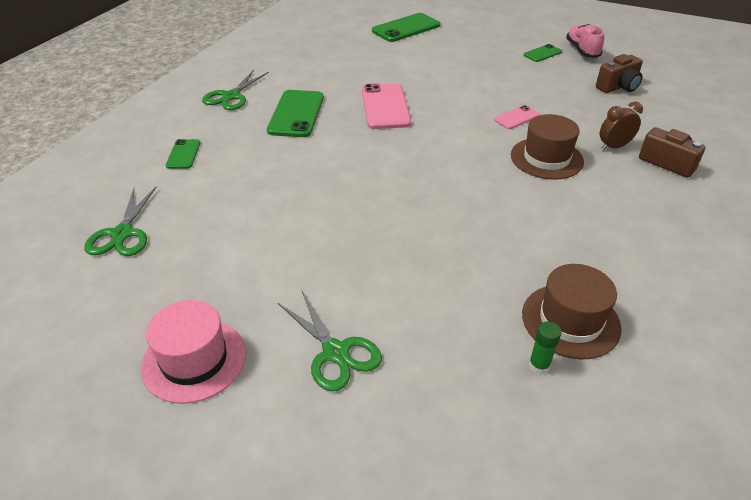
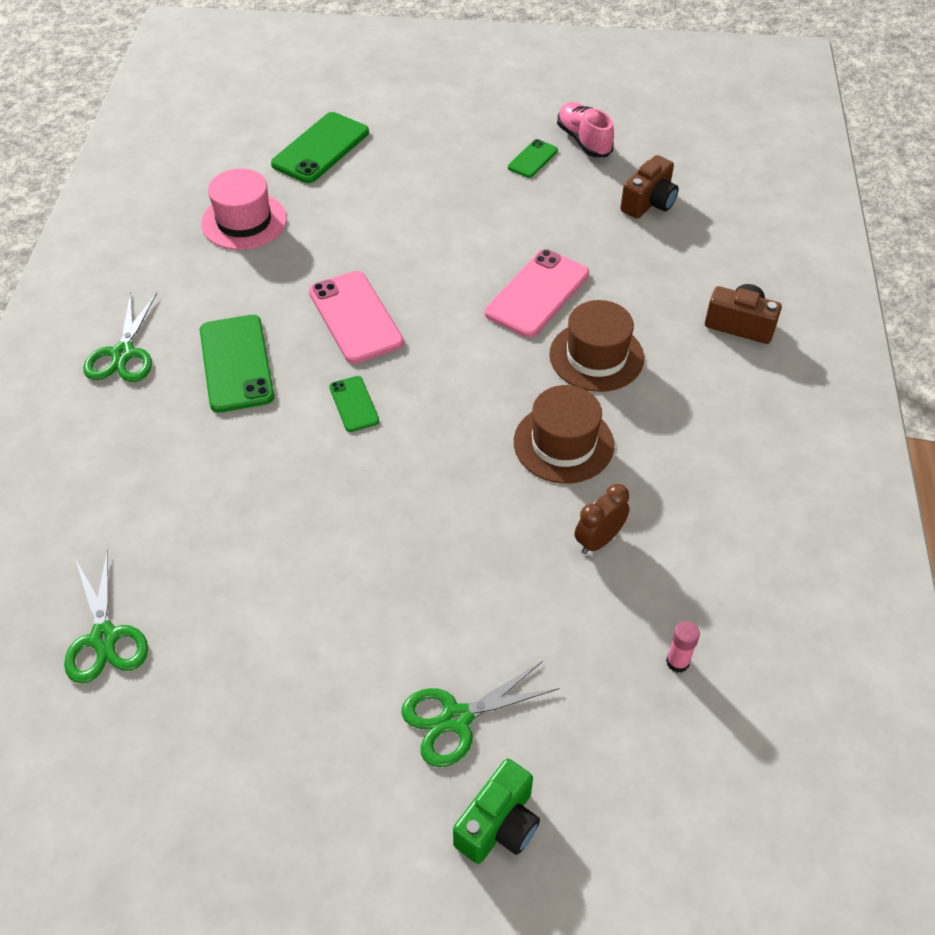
camera: 20 degrees left, 10 degrees up
pink hat [141,300,246,404] -> pink hat moved to [201,168,287,250]
green phone [166,139,200,169] -> green phone moved to [329,376,379,432]
green scissors [278,291,382,391] -> green scissors turned 120 degrees clockwise [401,661,560,767]
pink phone [494,105,540,129] -> pink phone [485,249,589,338], size x1.86
brown hat [522,264,622,359] -> brown hat moved to [514,385,614,483]
green glue stick [529,321,561,374] -> pink glue stick [666,621,700,673]
brown clock [600,102,643,150] -> brown clock moved to [575,484,630,554]
none -> green camera [453,759,540,864]

